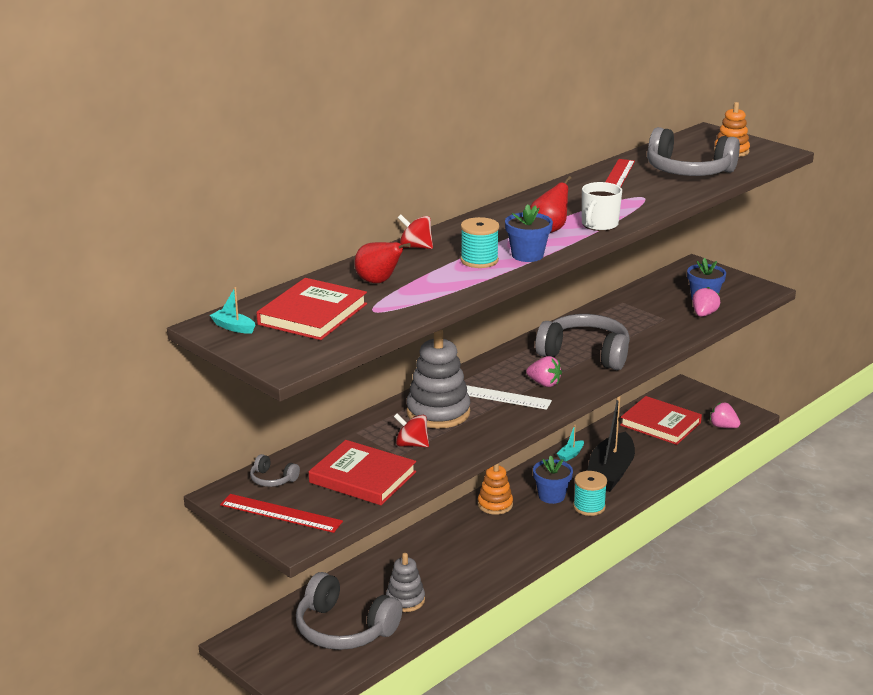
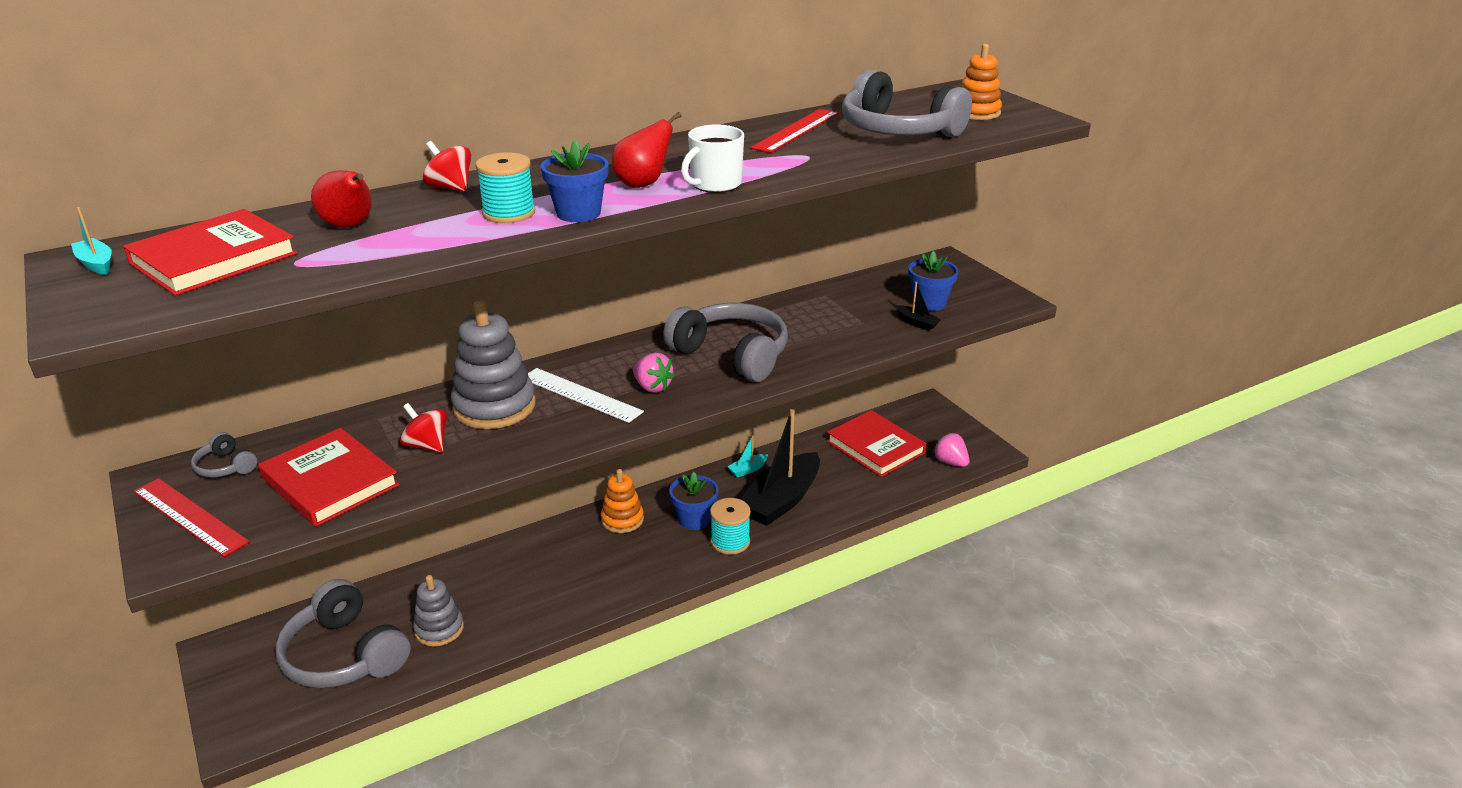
camera: 15 degrees right, 5 degrees up
pink strawberry [692,287,721,317] -> black boat [896,282,941,331]

